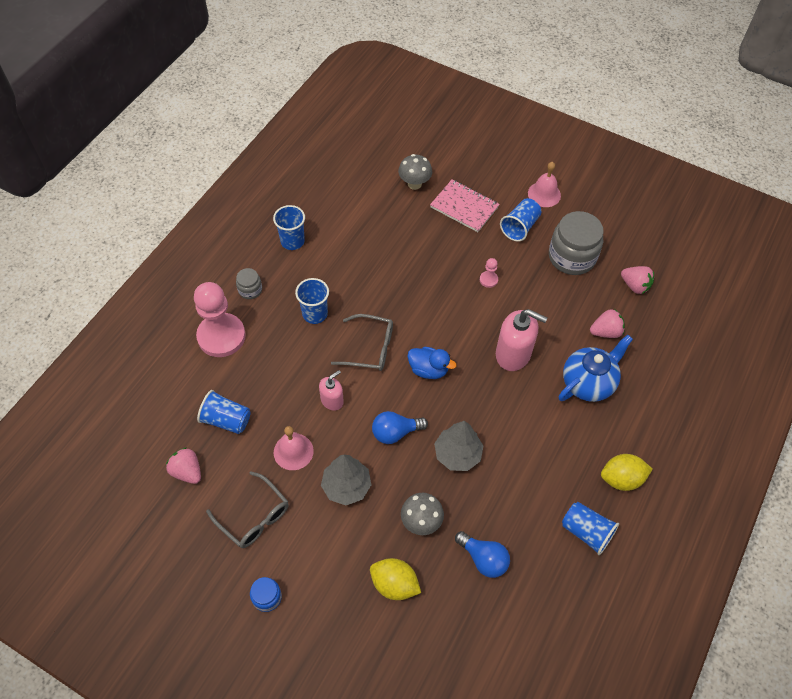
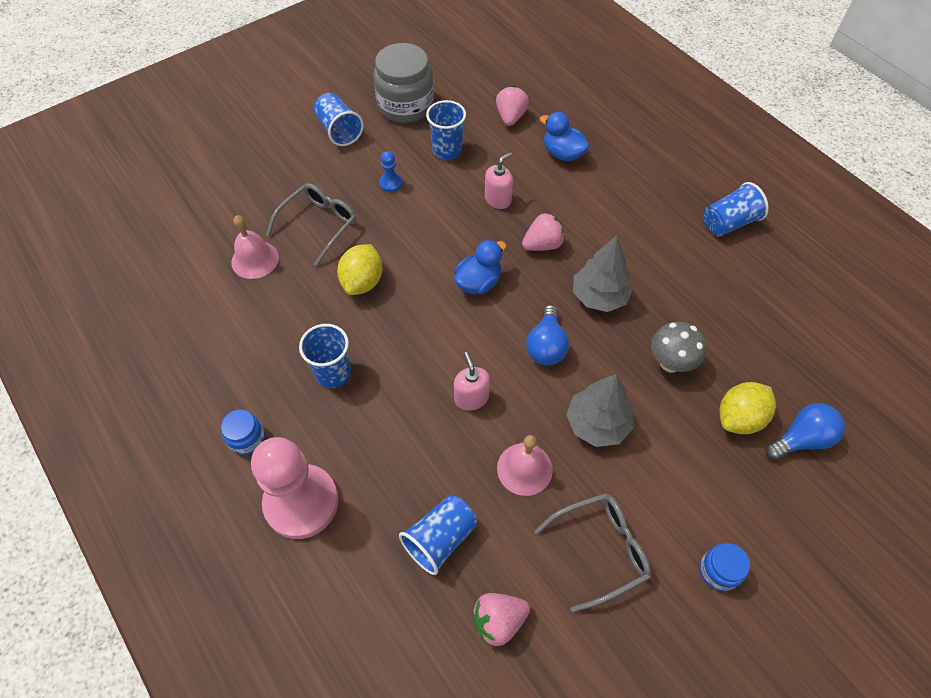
camera: 65 degrees left, 0 degrees up
grey jar [236,268,262,299] -> blue jar [221,410,265,455]
blue cup [273,205,305,250] -> blue cup moved to [426,100,466,160]
grey glasses [331,314,393,371] -> grey glasses moved to [266,183,357,266]
grey mushroom [398,154,432,190] -> none
pink notebook [430,180,500,232] -> none
blue light bulb [455,531,510,578] -> blue light bulb moved to [765,403,845,460]
pink pawn [480,258,498,288] -> blue pawn [379,151,403,192]
pink soap dispenser [496,309,547,371] -> pink soap dispenser [485,152,513,209], size x0.57
pink bell [528,162,561,207] -> pink bell moved to [231,215,279,279]
blue teapot [558,335,633,402] -> blue duck [540,112,590,162]
yellow lemon [601,454,653,491] -> yellow lemon moved to [337,244,382,295]
pink strawberry [621,266,654,294] -> pink strawberry moved to [522,212,565,251]

